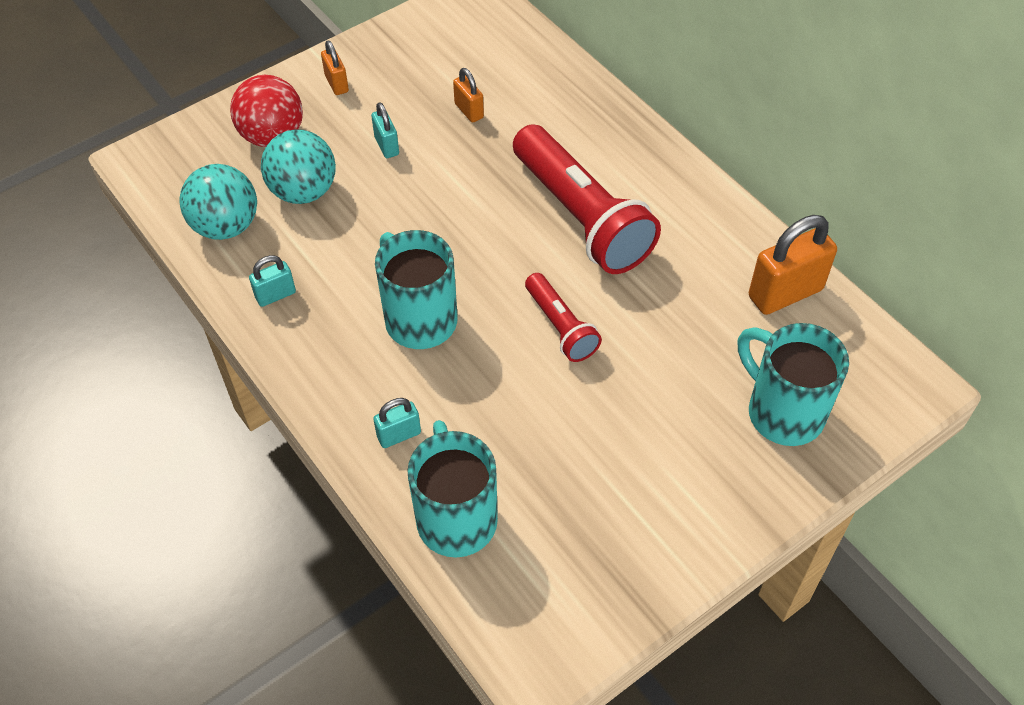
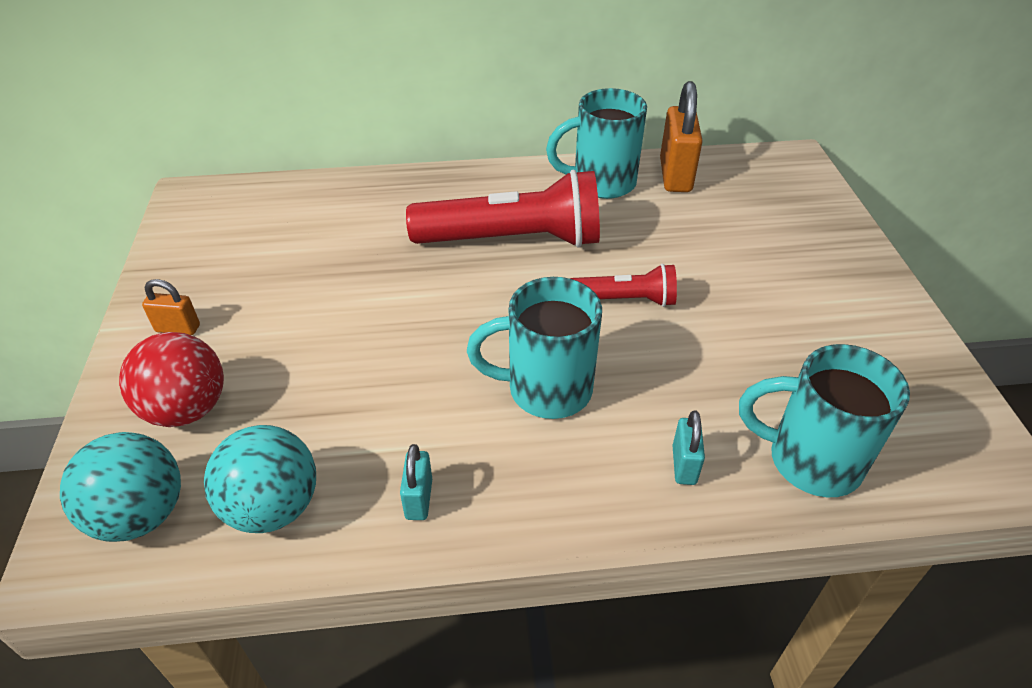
camera: 60 degrees left, 10 degrees down
turquoise ball [261,129,336,204] -> turquoise ball moved to [60,432,181,542]
turquoise padlock [371,102,399,158] -> none
orange padlock [453,68,484,123] -> none
turquoise mug [738,323,849,446] -> turquoise mug moved to [546,88,647,199]

